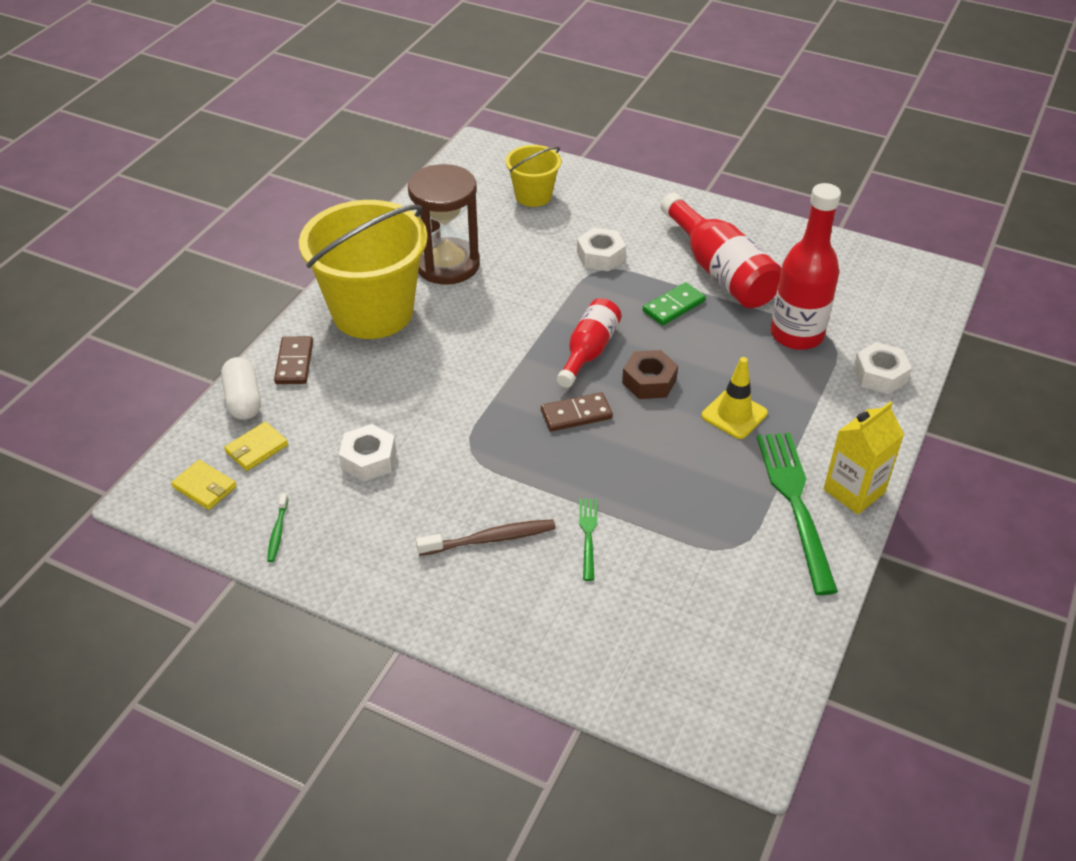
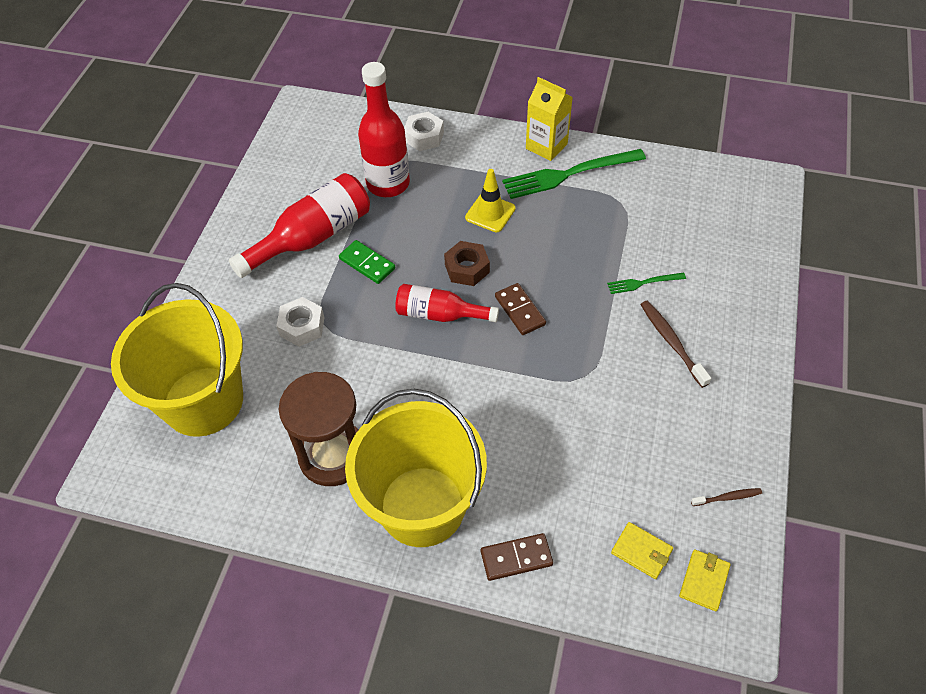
camera: 100 degrees left, 10 degrees up
white capsule [221,357,261,420] -> none
green toothbrush [267,493,288,562] -> brown toothbrush [691,488,762,506]
white nut [339,424,396,481] -> none
yellow bucket [506,145,561,207] -> yellow bucket [111,283,243,437], size x1.99

